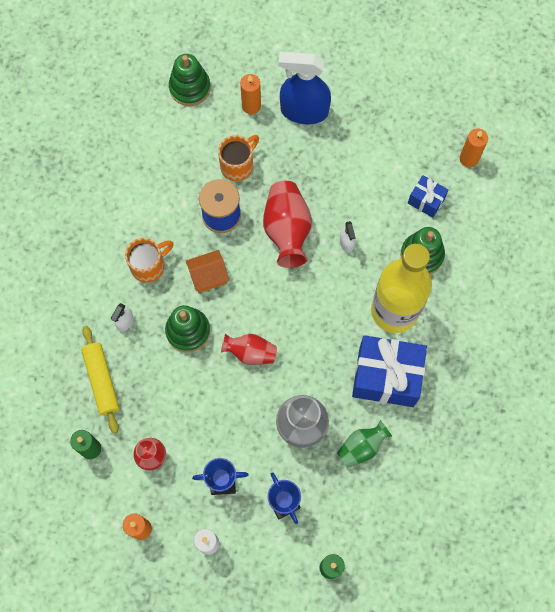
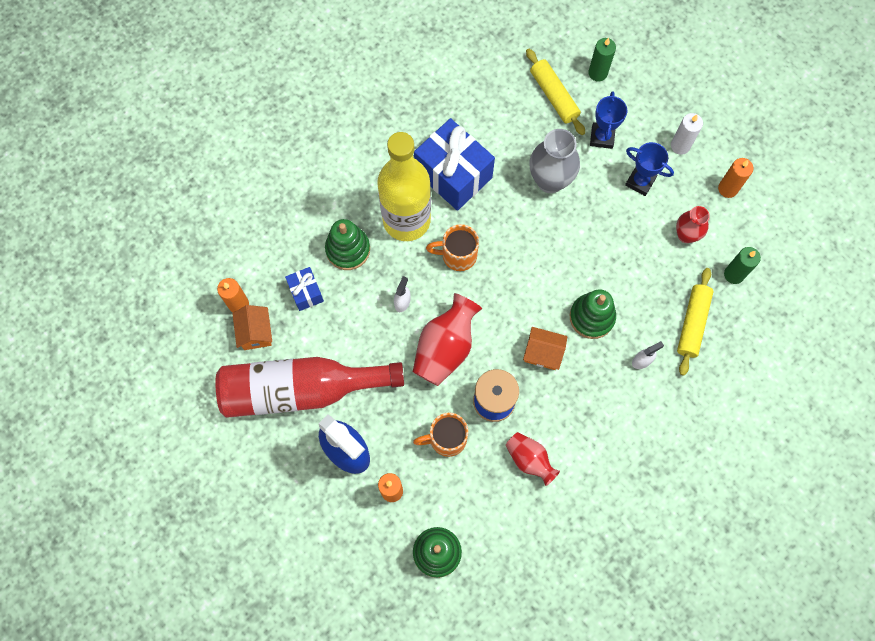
camera: 145 degrees left, 0 degrees up
orange mug [125,238,174,283] -> orange mug moved to [426,224,479,271]
red vase [221,334,277,365] -> red vase moved to [506,432,560,486]
green vase [337,420,392,467] -> none
none -> red bottle [215,357,404,418]
none -> orange house [232,305,272,350]
none -> yellow rolling pin [526,49,585,135]

